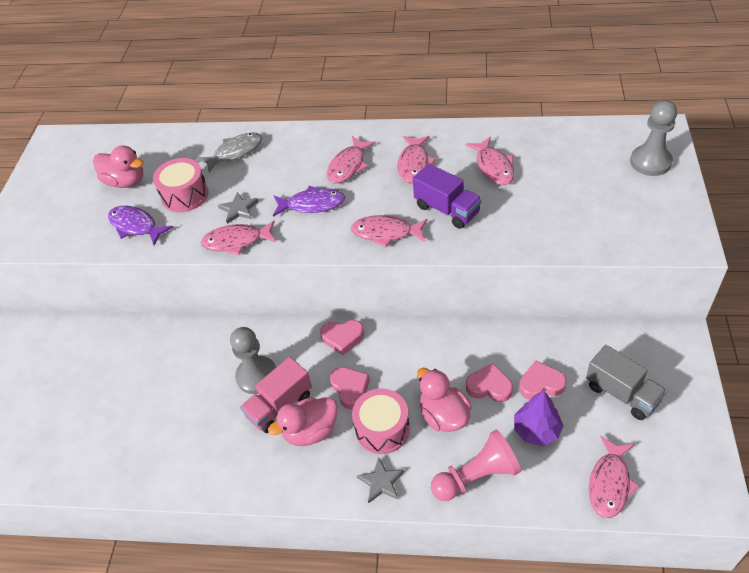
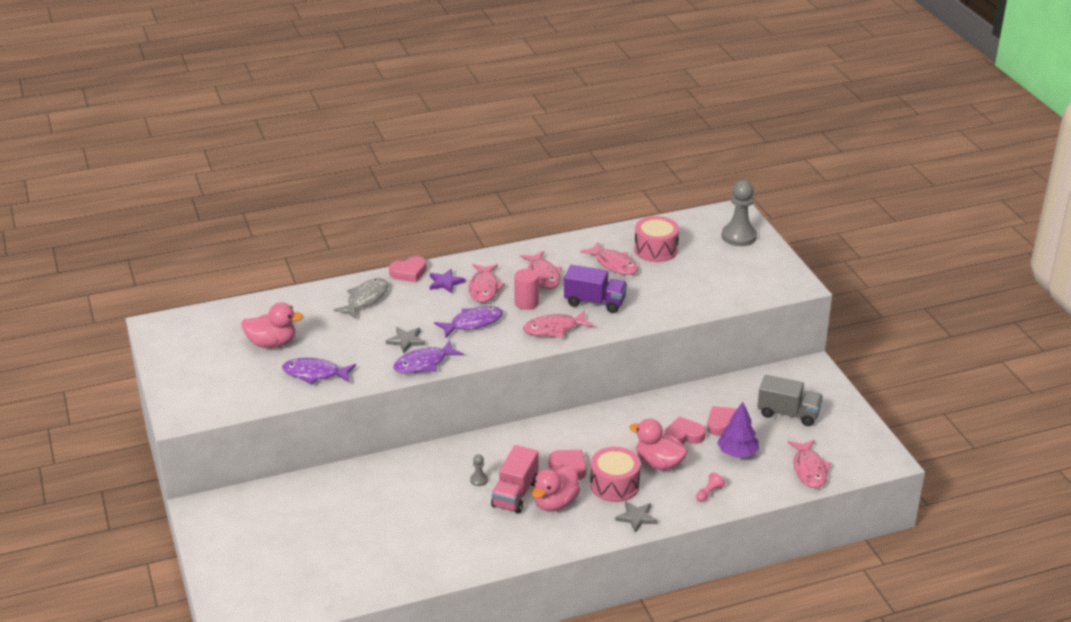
camera: 30 degrees left, 15 degrees down
pink drum [153,158,209,212] -> pink drum moved to [634,216,679,262]
pink fish [201,220,277,255] -> purple fish [393,340,464,374]
grey pawn [230,327,276,394] -> grey pawn [470,454,488,486], size x0.45
pink heart [320,320,364,355] -> pink heart moved to [389,256,427,282]
pink pawn [431,430,521,501] -> pink pawn [696,473,725,502], size x0.45
none -> purple star [430,269,466,293]
none -> pink cylinder [514,269,539,310]

